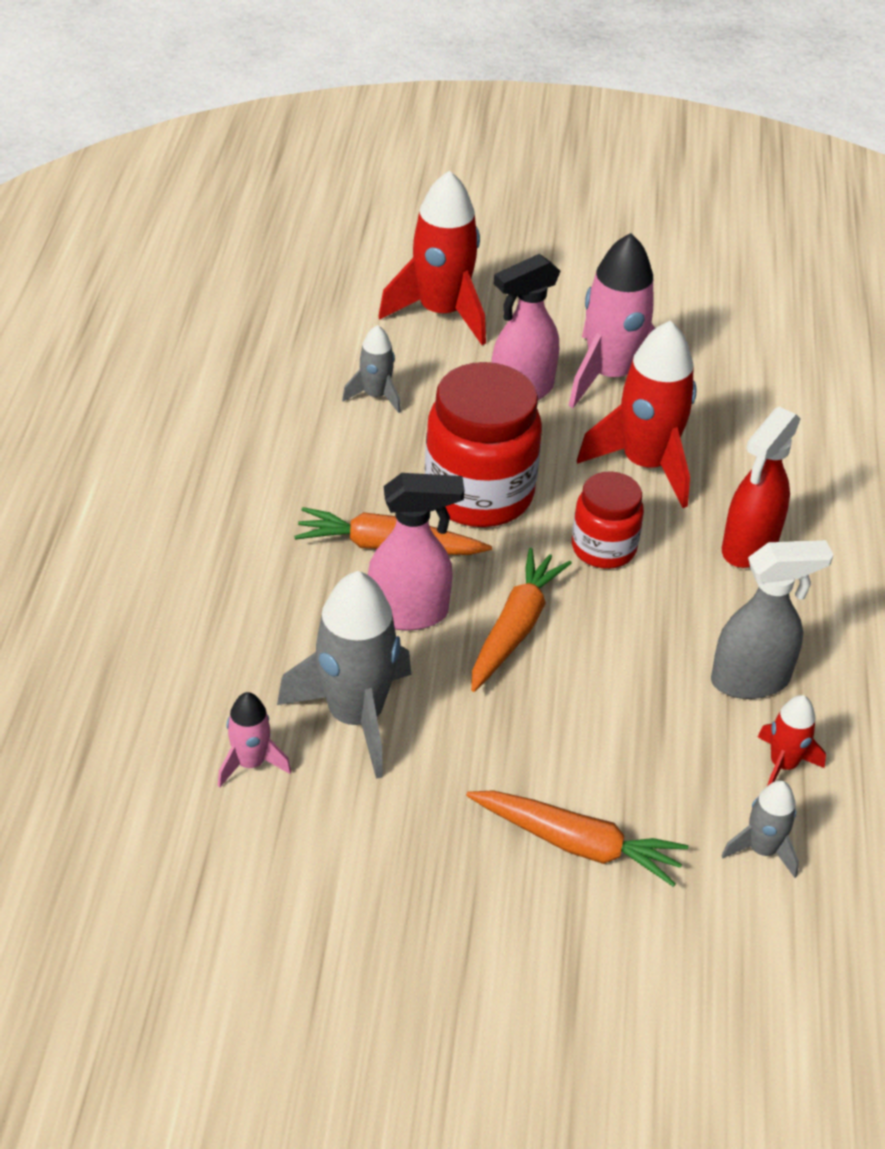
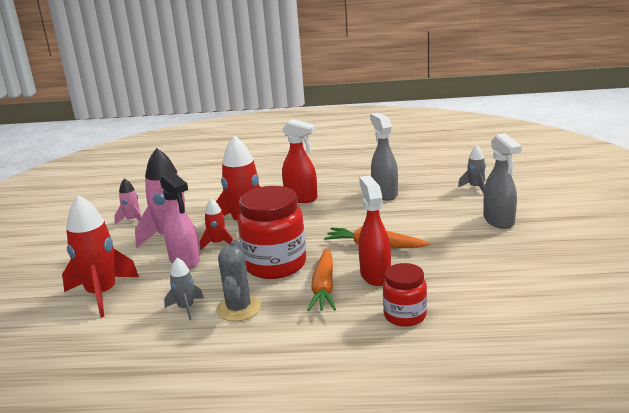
camera: 90 degrees left, 20 degrees down
pink rocket [218,692,291,787] -> pink rocket moved to [114,178,142,224]
grey rocket [277,571,411,779] -> none
pink spray bottle [368,473,464,631] -> red spray bottle [359,176,391,286]
orange carrot [466,790,688,887] -> grey spray bottle [484,133,522,229]
red jar [572,471,644,569] -> red jar moved to [383,263,427,327]
red rocket [758,695,826,786] -> red rocket moved to [200,198,233,250]
none -> grey cactus [216,240,261,321]

